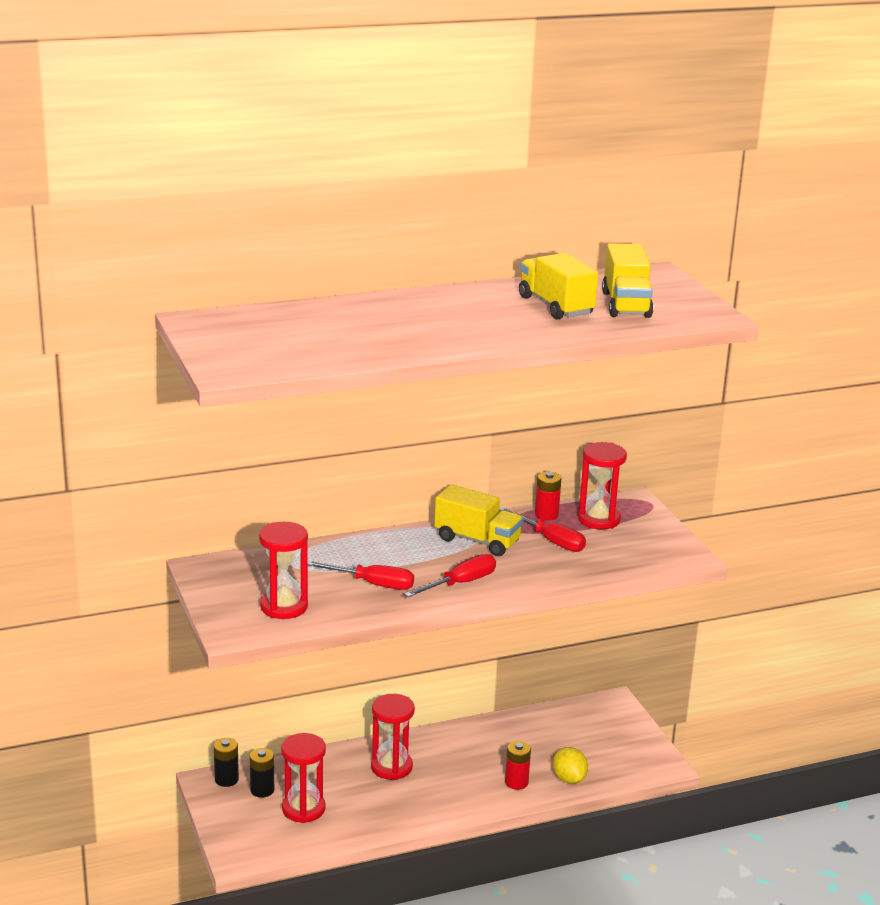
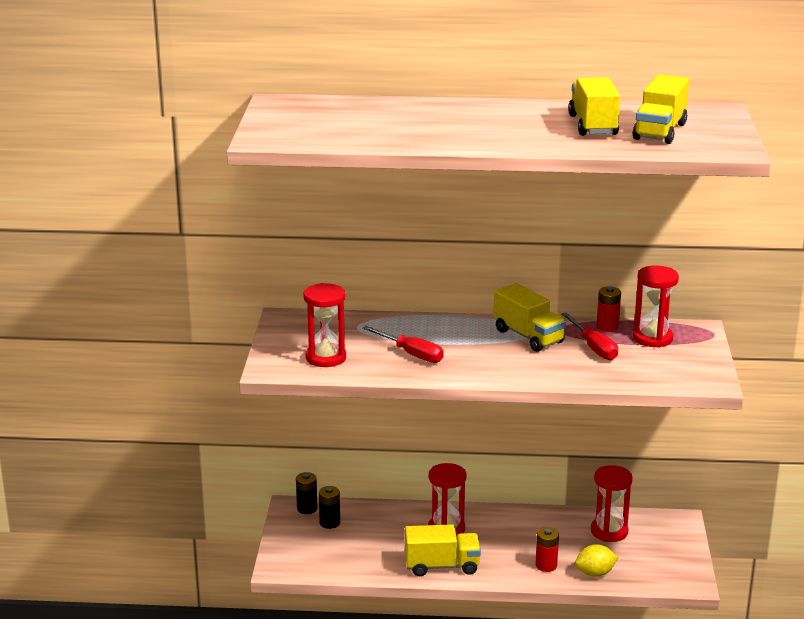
camera: 25 degrees right, 0 degrees up
red hourglass [281,733,326,823] -> red hourglass moved to [591,465,633,542]
red screwdriver [404,554,496,597] -> none
yellow lemon [553,747,588,784] -> yellow lemon turned 75 degrees clockwise [575,544,619,577]
none -> yellow truck [405,524,481,576]

